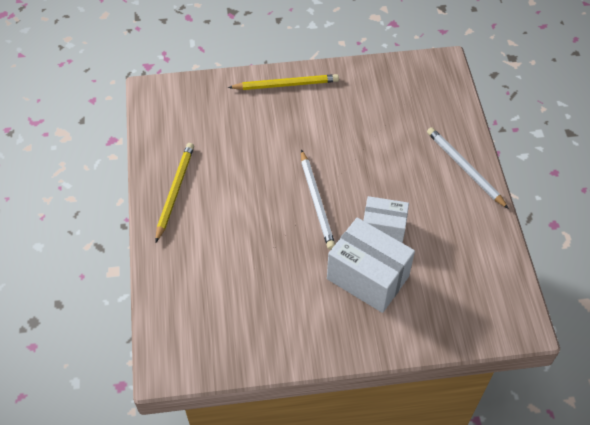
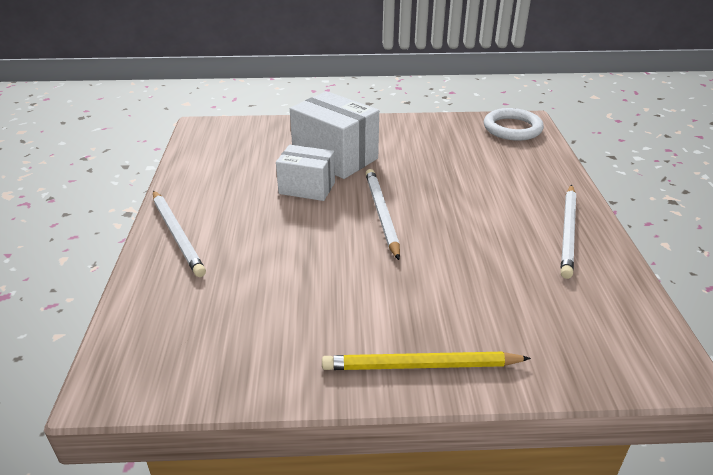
camera: 175 degrees left, 20 degrees down
yellow pencil [155,143,194,242] -> white pencil [561,185,576,279]
none -> white ring [484,108,544,141]

